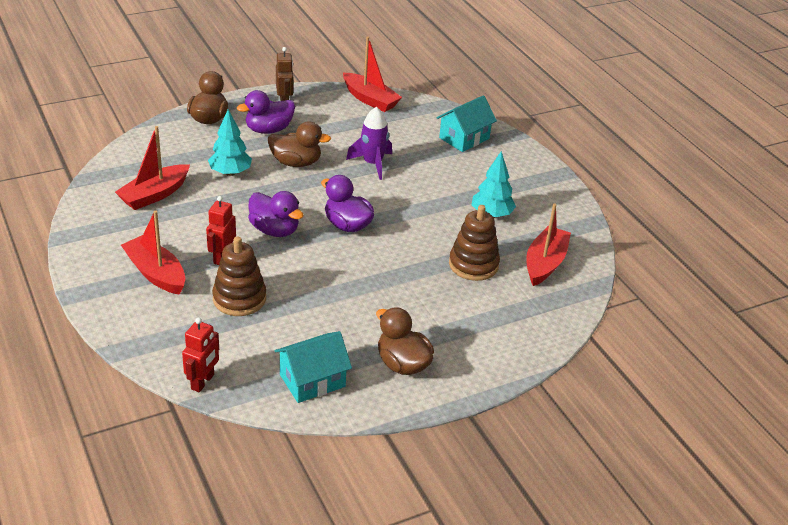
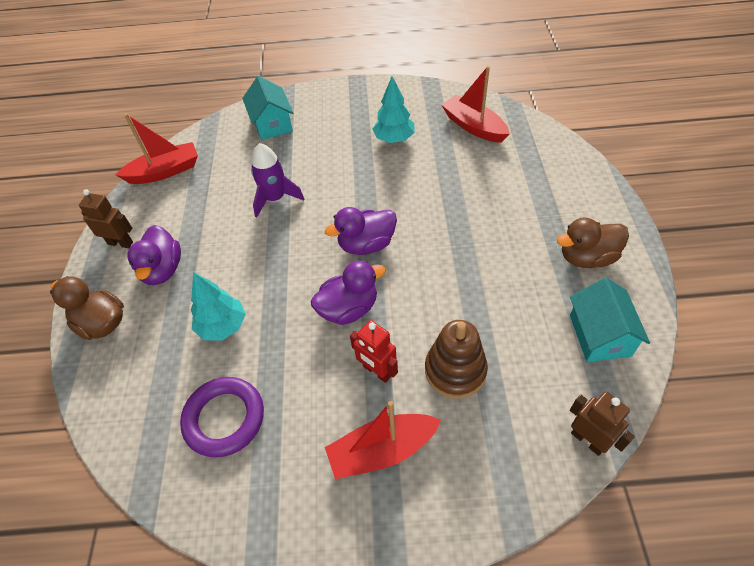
camera: 60 degrees left, 15 degrees up
red boat [115,126,190,210] -> purple ring [180,377,264,457]
red robot [182,318,219,392] -> brown robot [570,392,635,456]
brown duck [268,121,331,167] -> none
brown stacking toy [449,205,500,281] -> none

